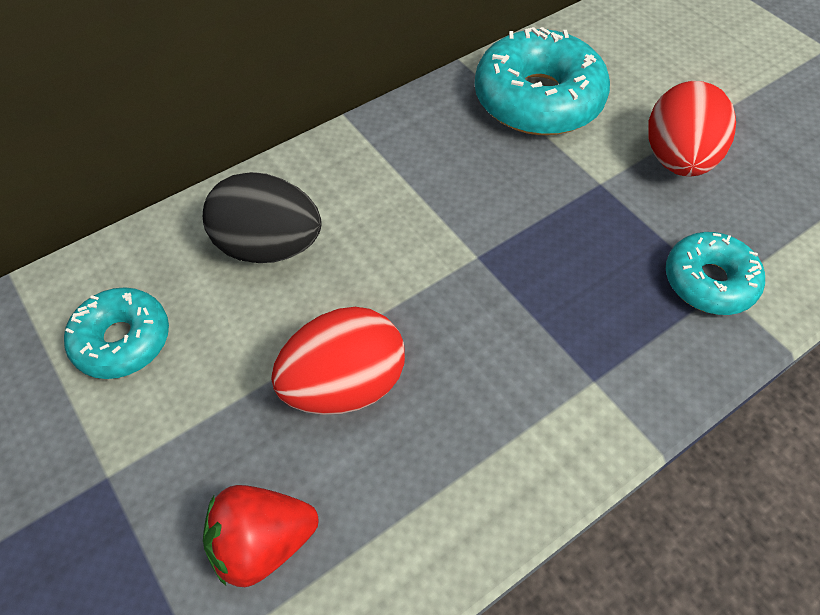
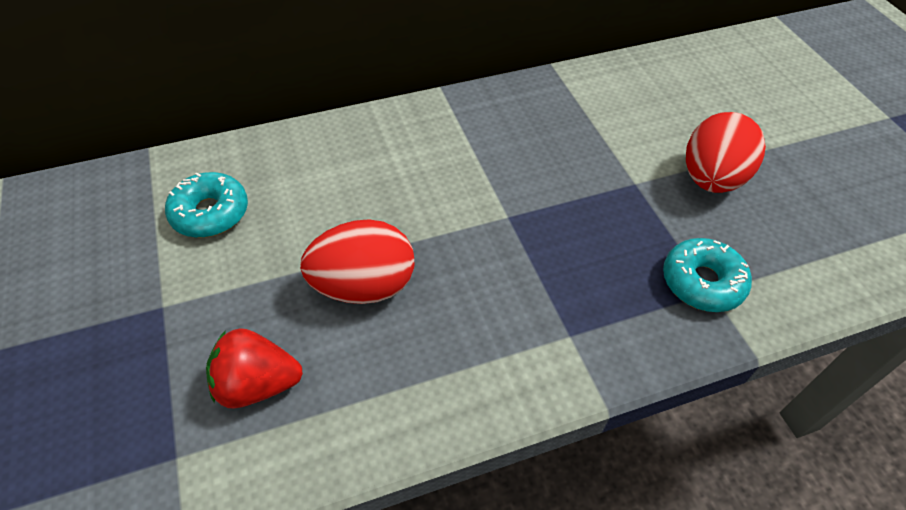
camera: 15 degrees right, 5 degrees down
black egg [203,172,321,263] -> none
turquoise donut [475,27,610,135] -> none

